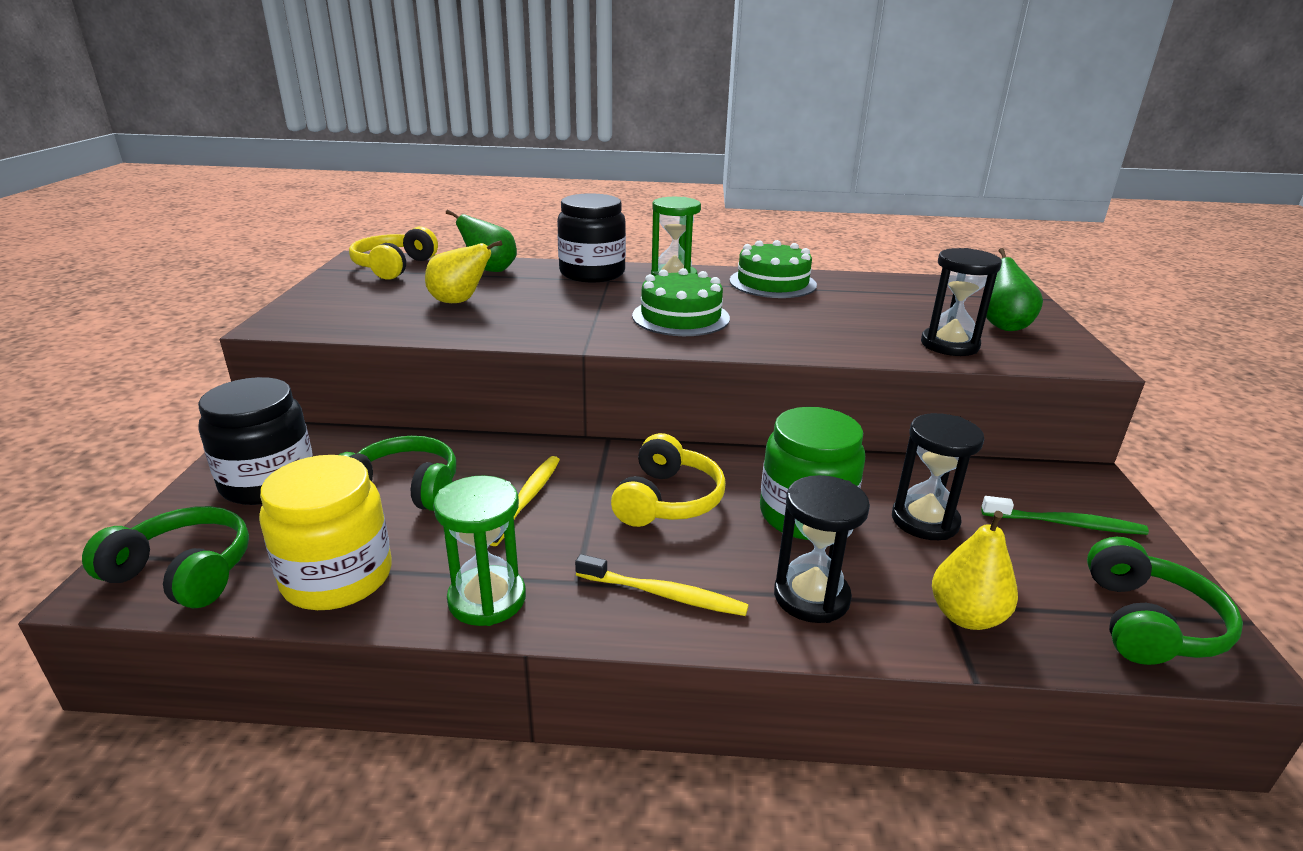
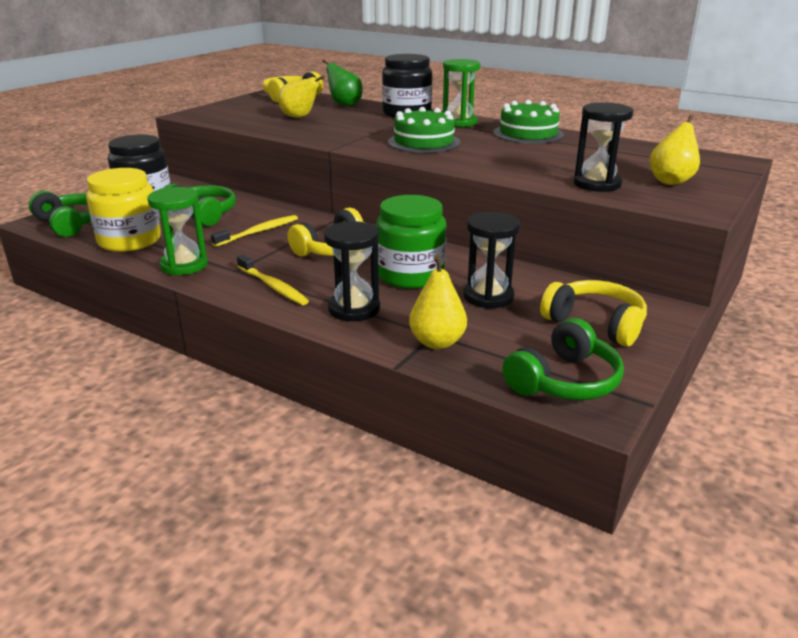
camera: 30 degrees right, 0 degrees up
green toothbrush [981,496,1149,535] -> yellow headphones [540,280,647,347]
green pear [986,248,1043,331] -> yellow pear [650,115,700,185]

